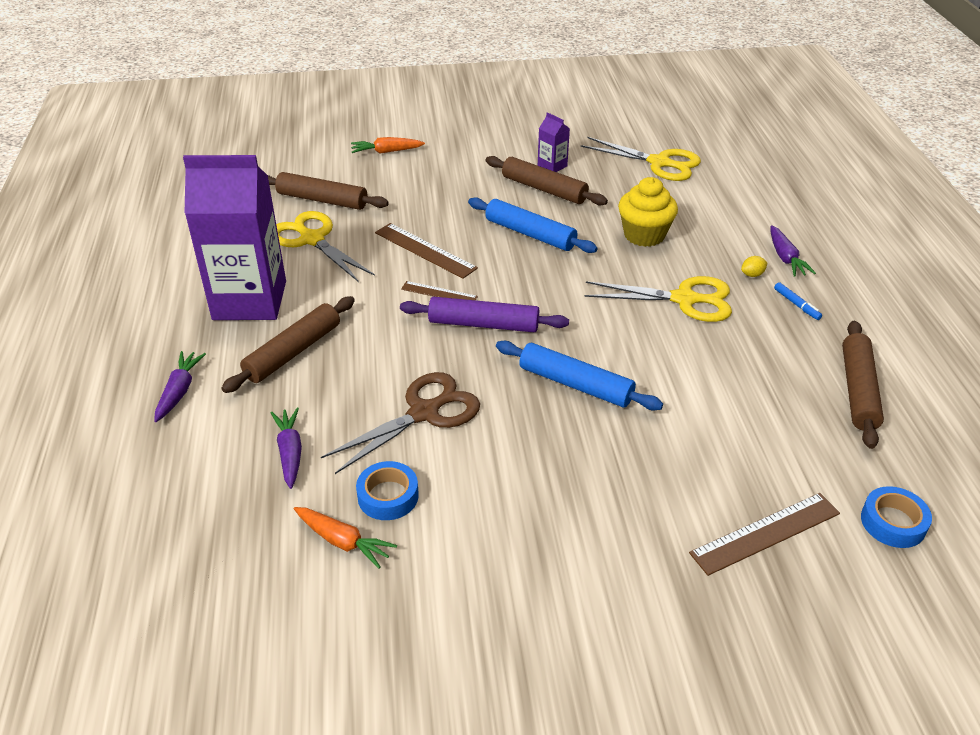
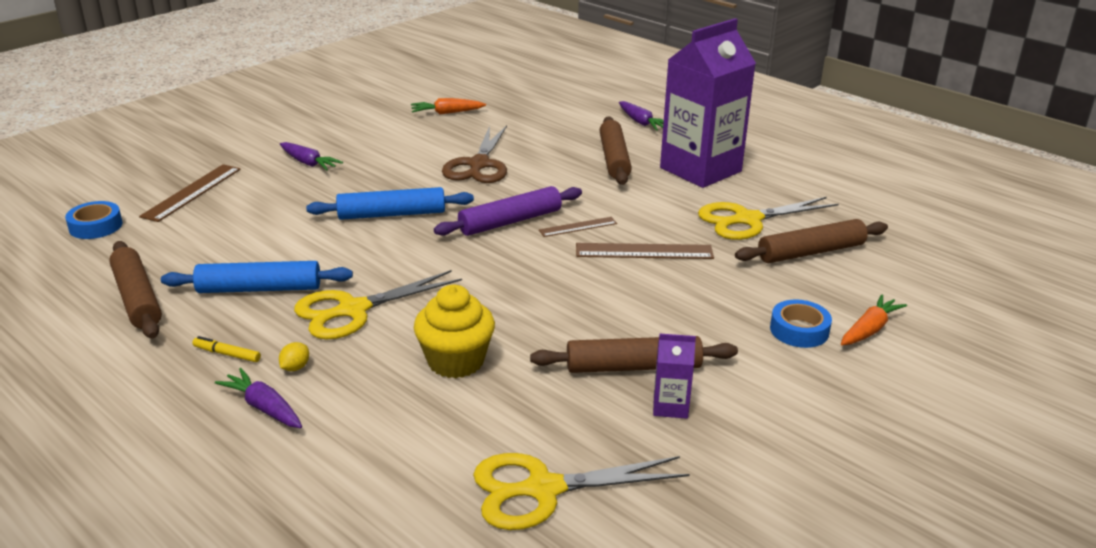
camera: 140 degrees right, 10 degrees down
purple carrot [271,407,302,489] -> purple carrot moved to [280,142,343,171]
yellow scissors [276,211,375,282] -> yellow scissors turned 150 degrees clockwise [698,197,839,240]
blue tape [356,461,419,520] -> blue tape moved to [770,300,832,348]
blue rolling pin [468,197,598,253] -> blue rolling pin moved to [161,261,353,293]
blue marker [774,282,822,320] -> yellow marker [192,336,261,362]

